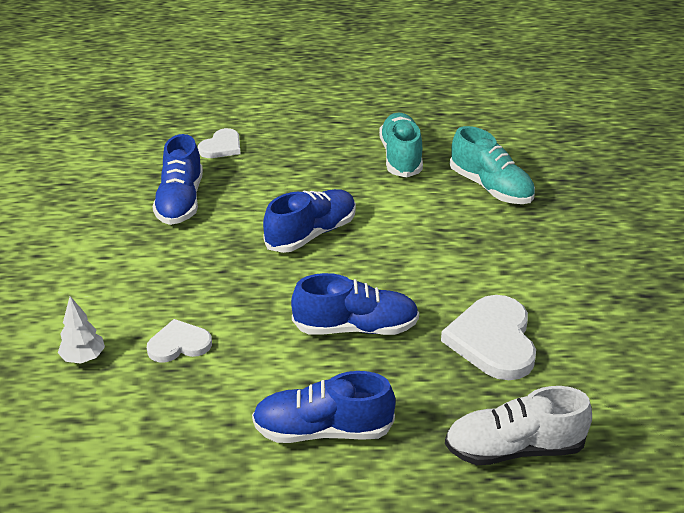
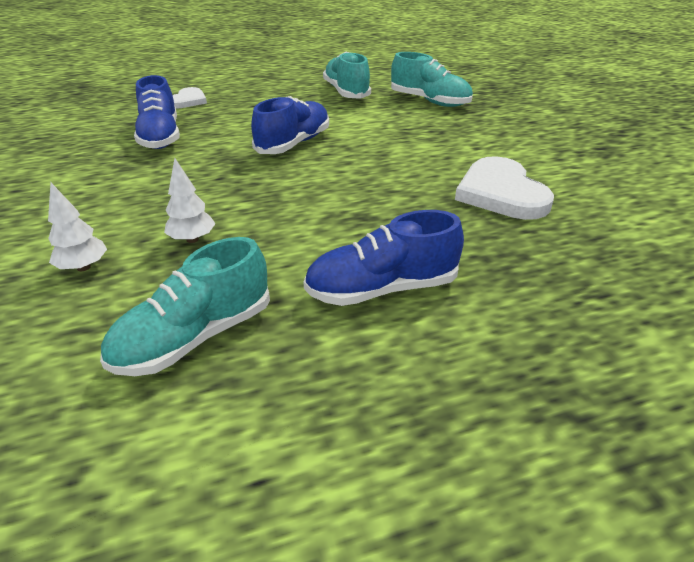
camera: 15 degrees left, 0 degrees up
white heart [147,319,212,363] -> white tree [164,158,216,243]
blue shoe [291,273,419,335] -> none
white shoe [445,386,592,465] -> none
none -> turquoise shoe [100,237,270,376]

